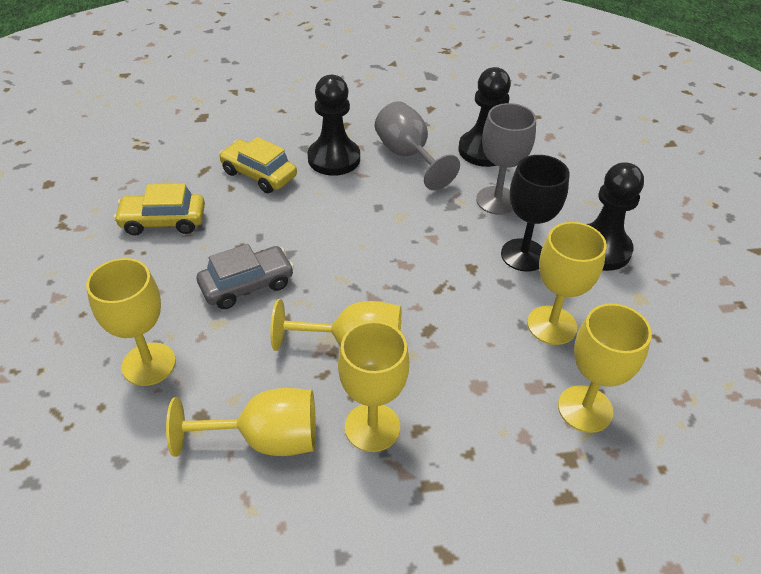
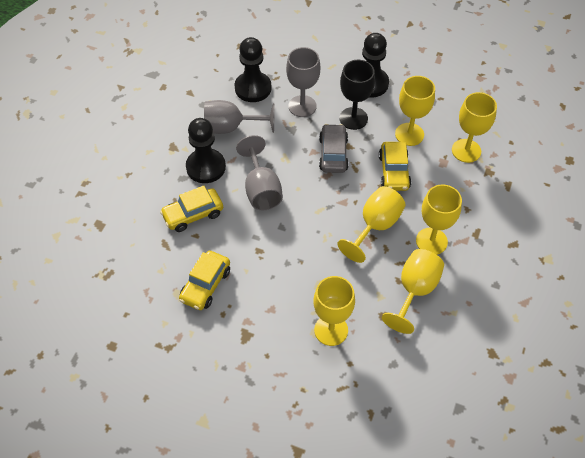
camera: 60 degrees left, 10 degrees up
grey car [197,244,294,309] -> grey car moved to [319,124,349,173]
none -> grey goblet [236,135,283,210]
none -> yellow car [379,142,411,191]

